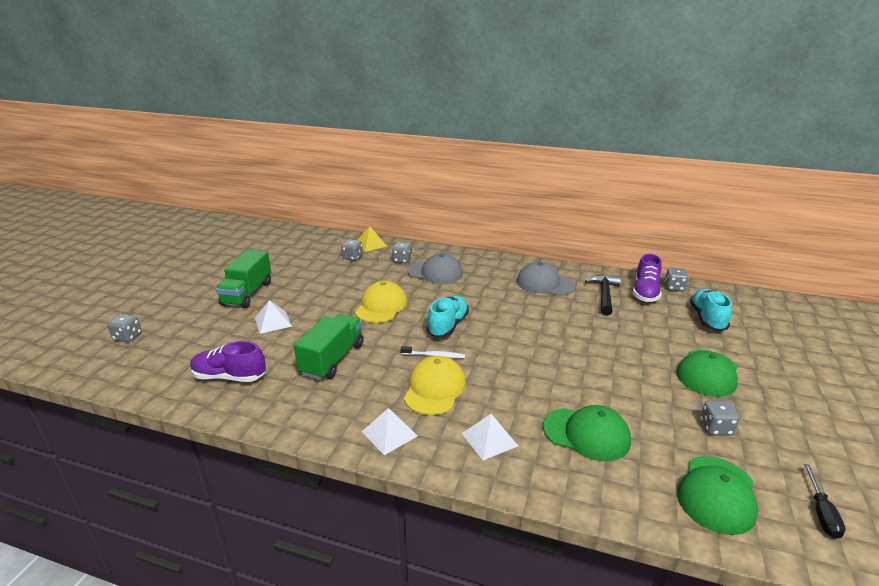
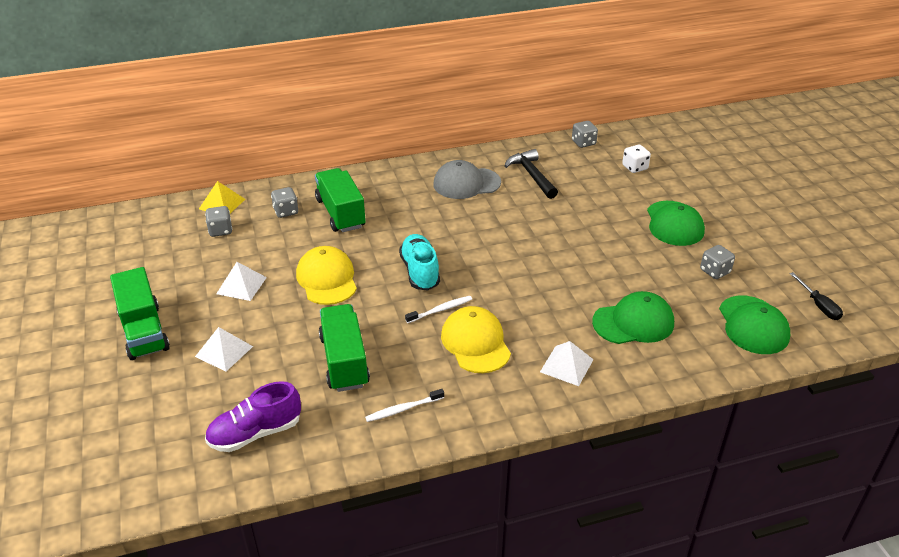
camera: 35 degrees left, 10 degrees up
grey dice [107,314,142,342] -> none
white pyramid [362,408,418,455] -> white pyramid moved to [216,262,267,301]
grey cap [407,253,463,284] -> green truck [315,168,366,232]
purple shoe [633,254,662,302] -> none
turquoise shoe [690,289,732,331] -> white dice [622,144,651,173]
none -> white toothbrush [365,389,444,422]

